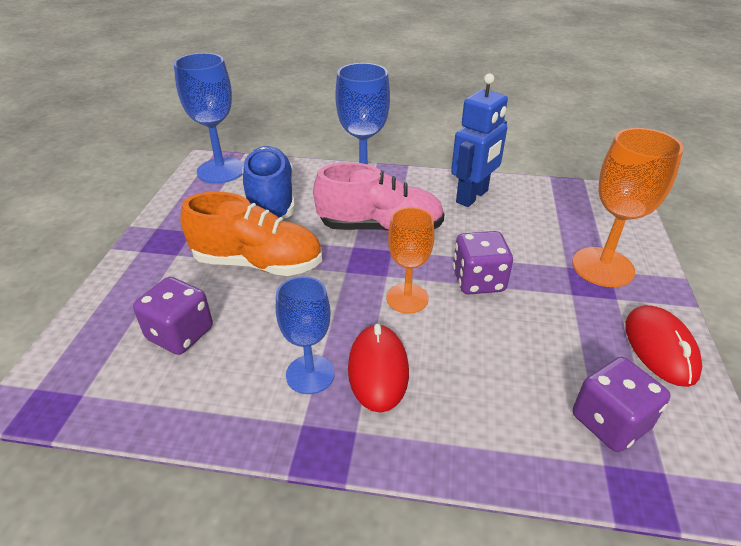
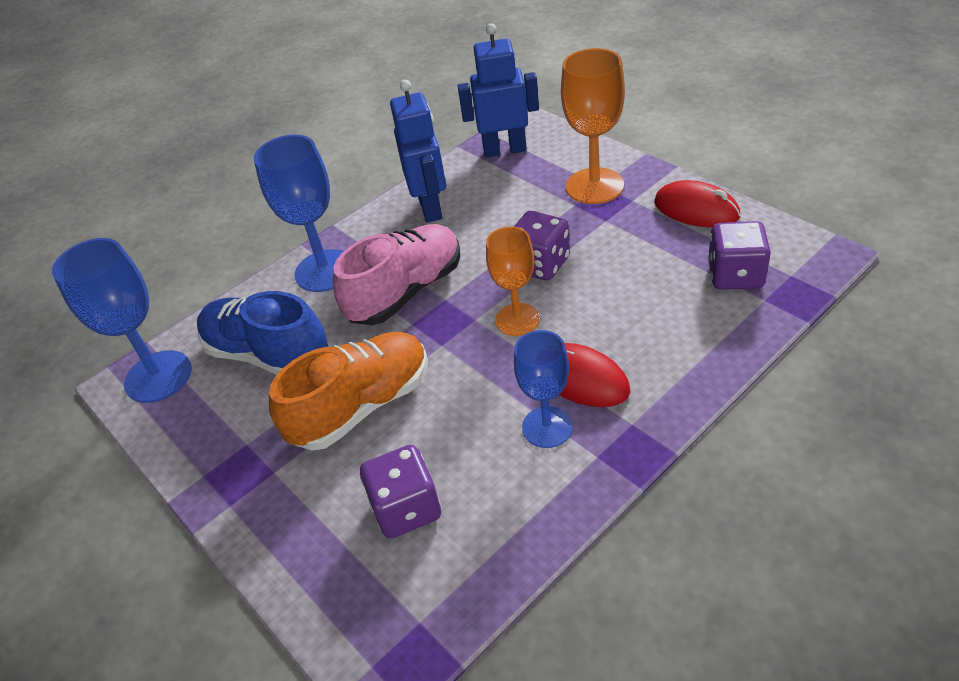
camera: 45 degrees left, 5 degrees up
none -> blue robot [458,24,539,157]

